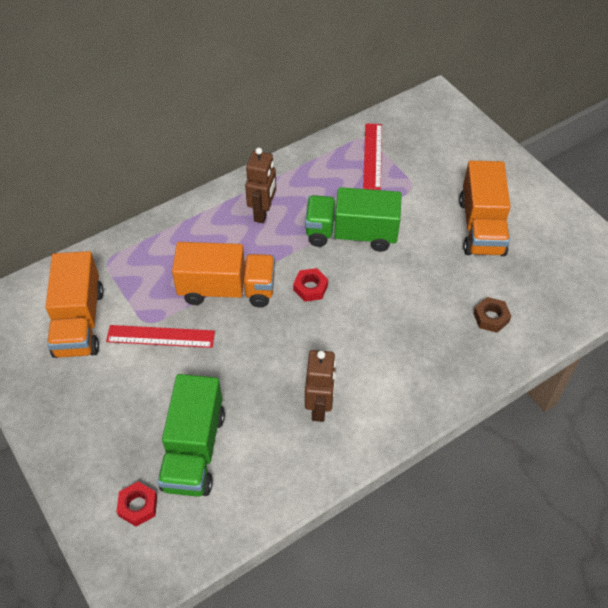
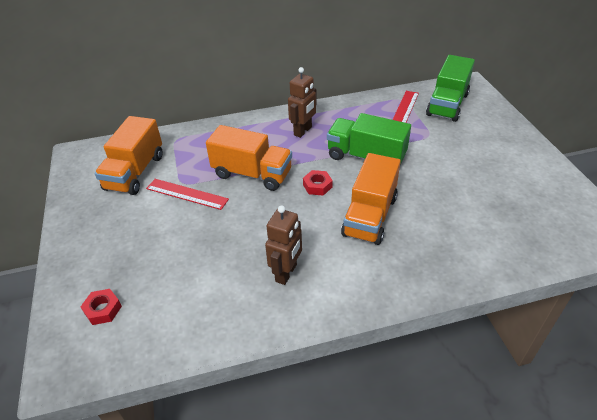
camera: 20 degrees right, 10 degrees down
green truck [158,374,225,497] -> green truck moved to [426,55,475,122]
orange truck [459,161,511,256] -> orange truck moved to [341,153,401,245]
brown nut [473,297,511,333] -> none

